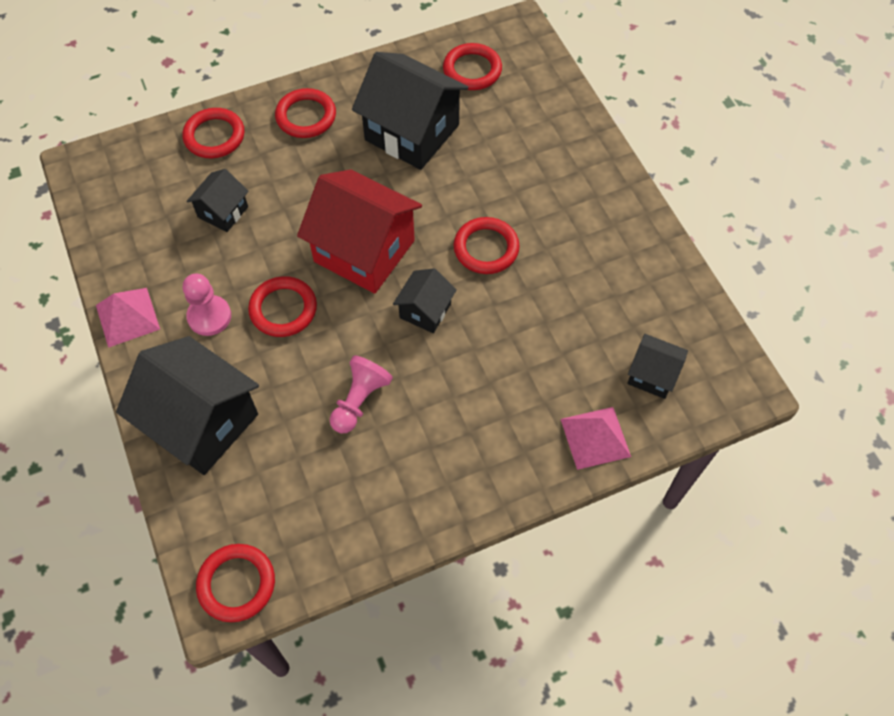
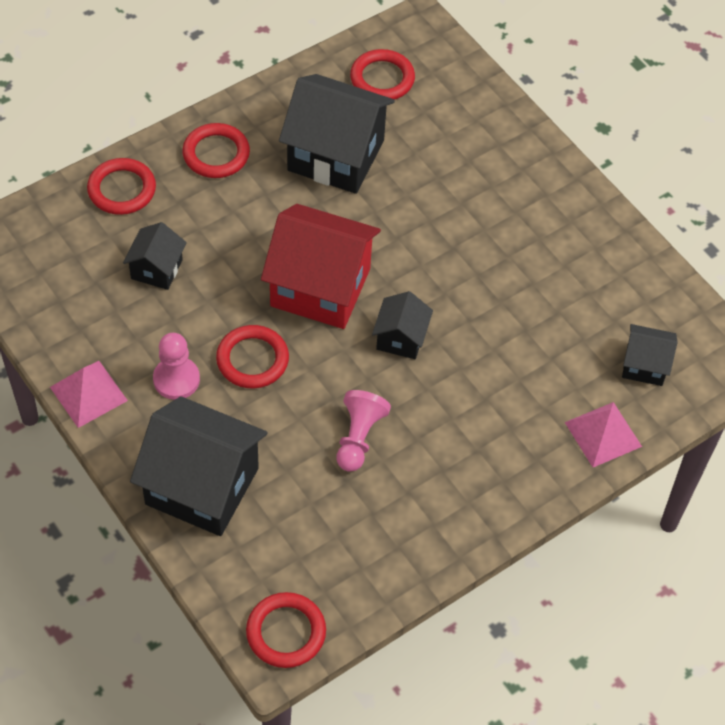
camera: 15 degrees left, 5 degrees down
red ring [454,217,520,274] -> none

